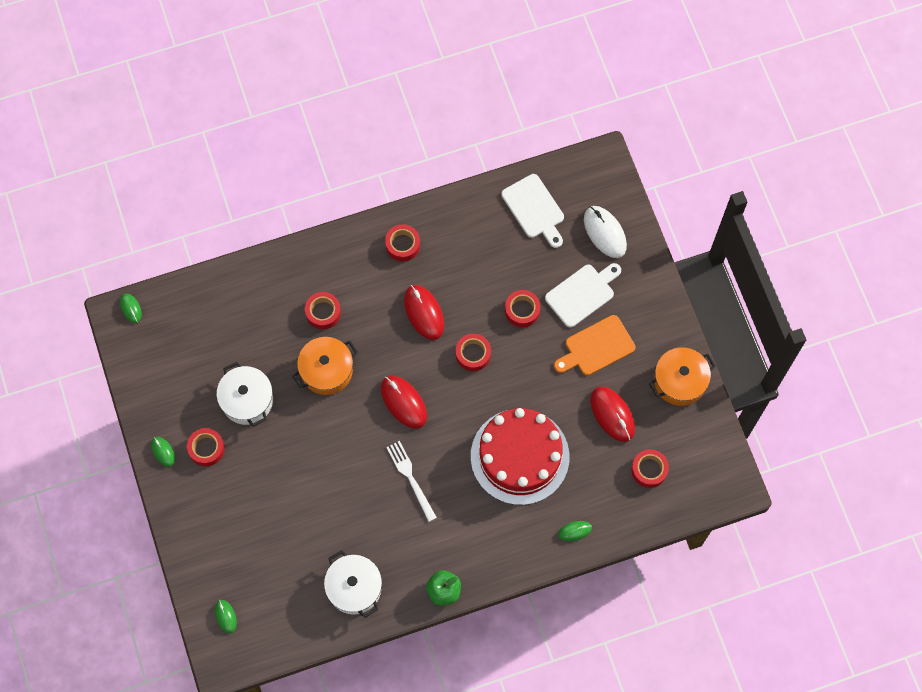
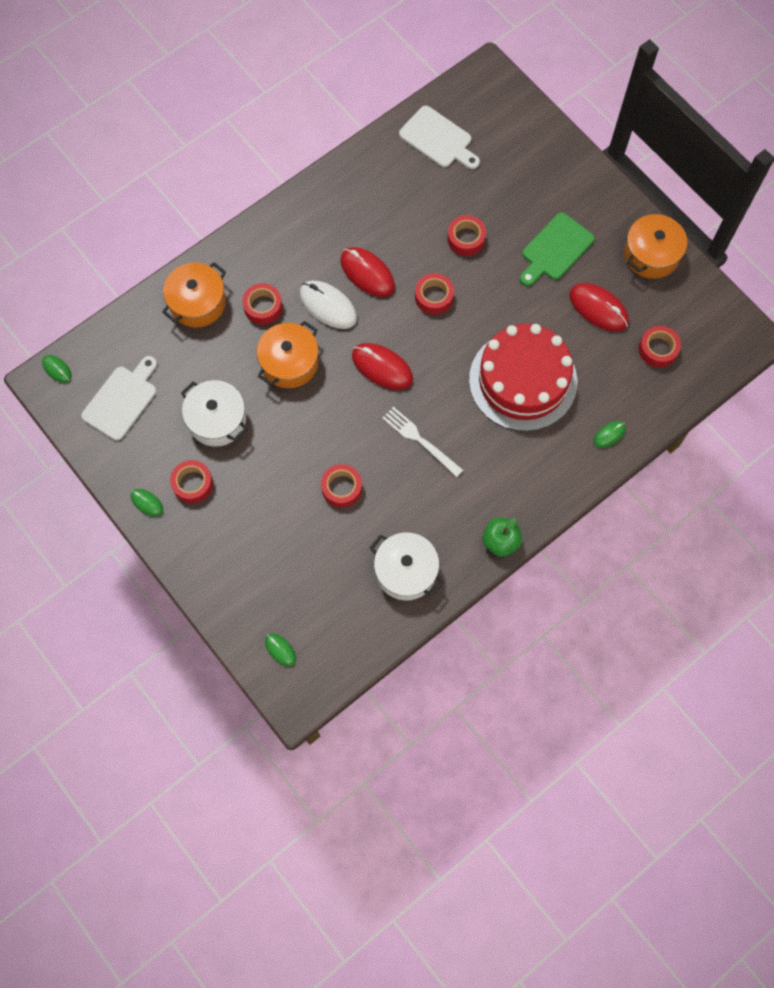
camera: 20 degrees left, 0 degrees up
red tape [385,224,420,261] -> red tape moved to [321,464,362,508]
white cutting board [545,263,621,328] -> white cutting board moved to [81,356,157,440]
orange cutting board [554,315,636,376] -> green cutting board [520,212,595,286]
white mouse [584,206,627,258] -> white mouse moved to [300,281,357,329]
none -> orange pot [162,262,226,328]

